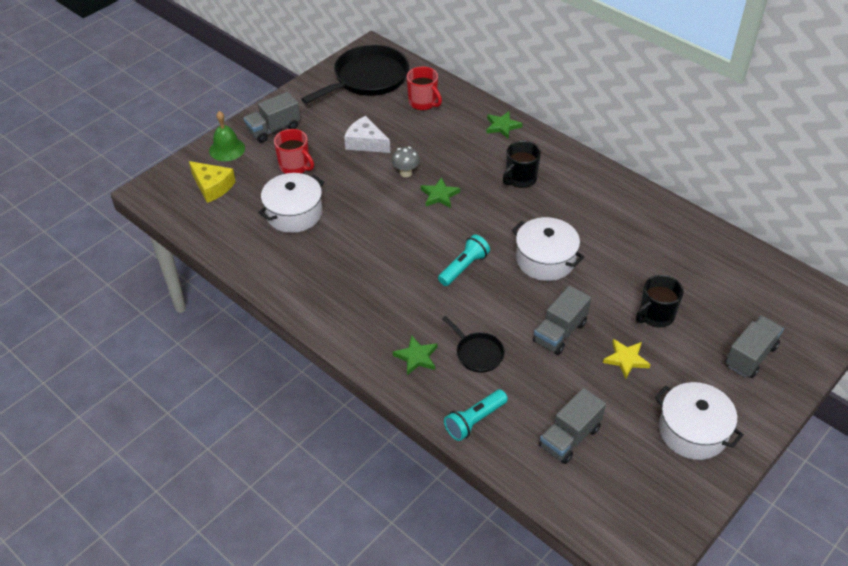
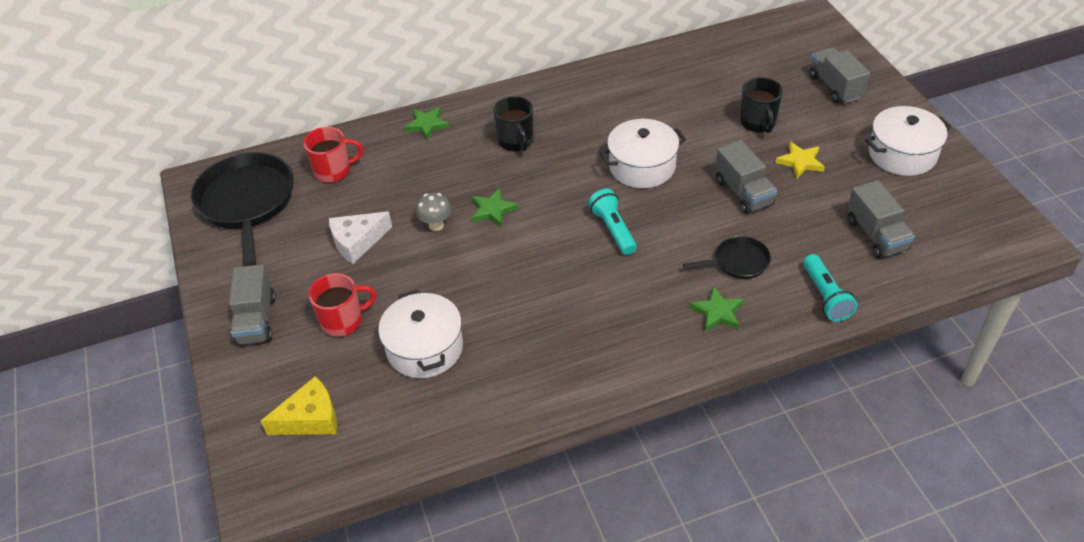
camera: 60 degrees left, 0 degrees up
green bell [209,111,245,161] -> none

